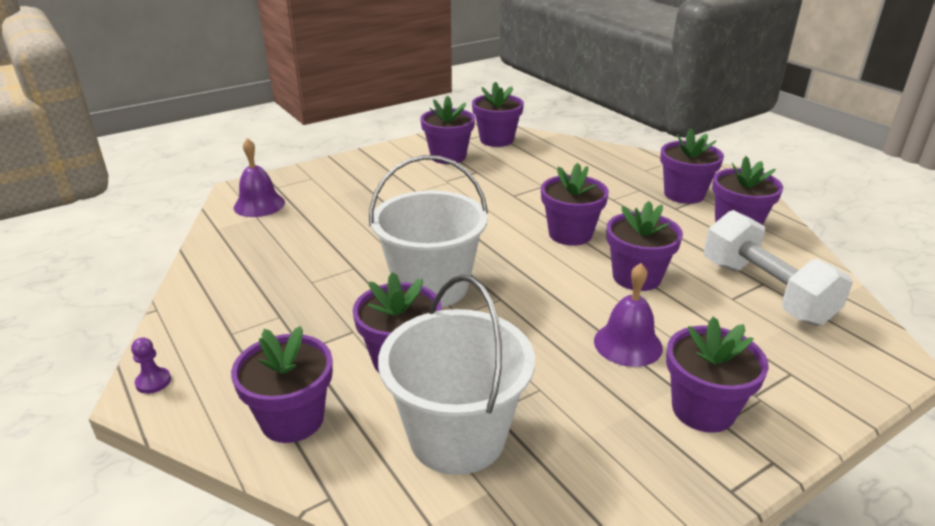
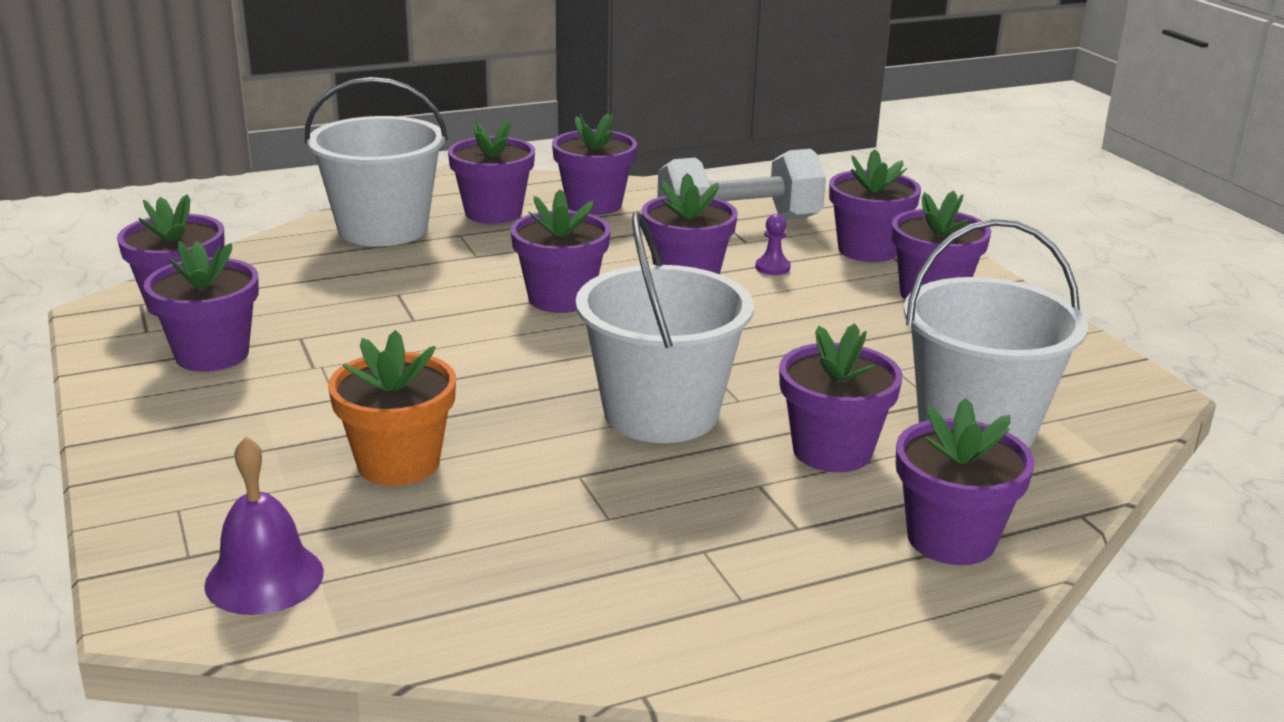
camera: 80 degrees left, 5 degrees down
purple pawn [131,337,171,394] -> purple pawn moved to [755,214,791,275]
purple bell [594,263,663,367] -> none
none -> white bucket [305,77,448,246]
none -> orange flower pot [328,330,456,486]
none -> purple flower pot [829,149,921,262]

